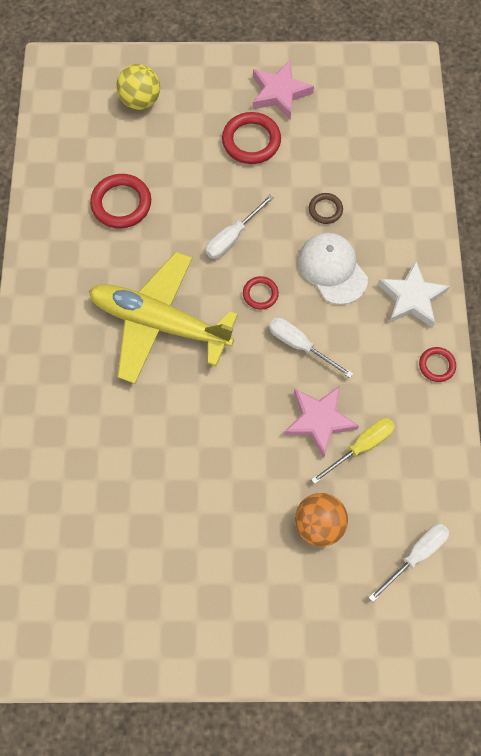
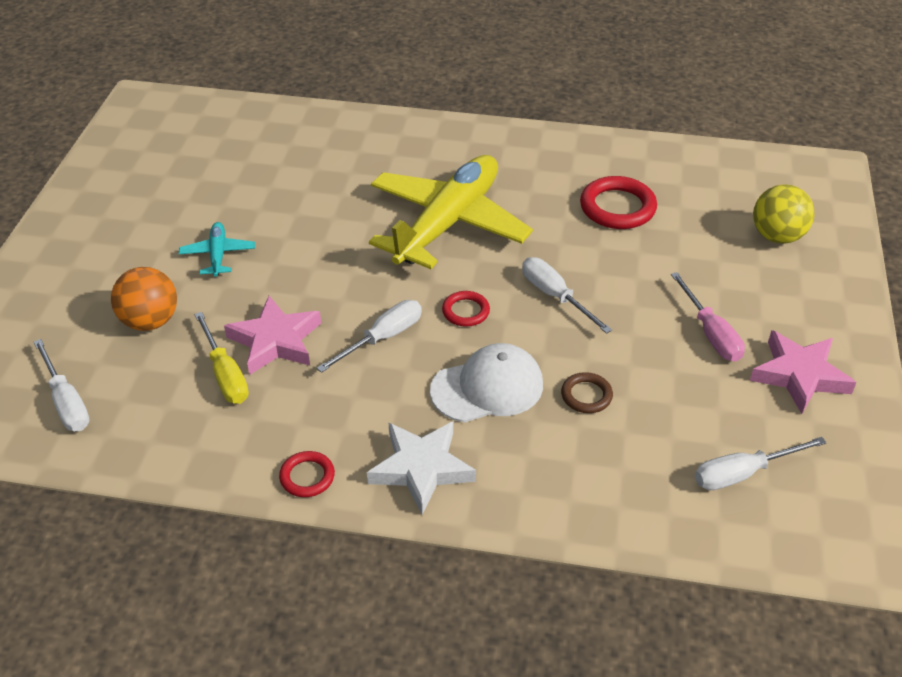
camera: 100 degrees right, 25 degrees down
red ring [222,112,281,164] -> pink screwdriver [671,272,745,362]
none -> turquoise plane [179,222,255,277]
none -> white screwdriver [695,437,826,490]

